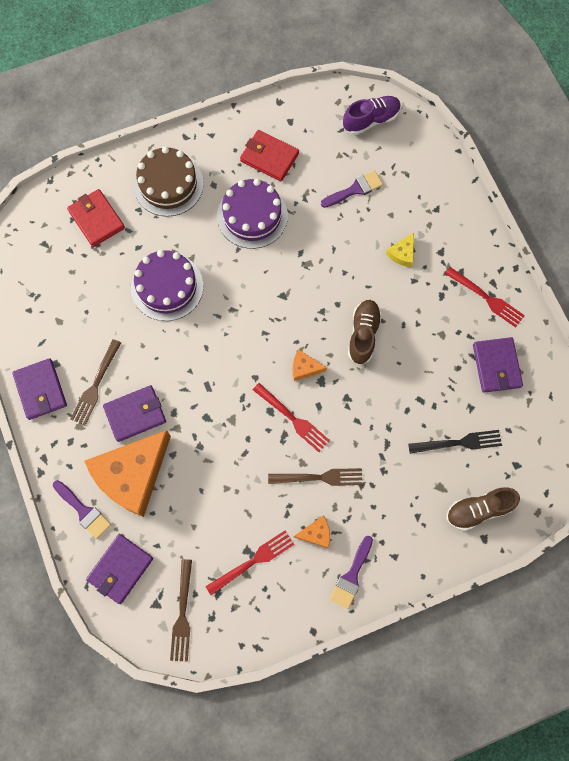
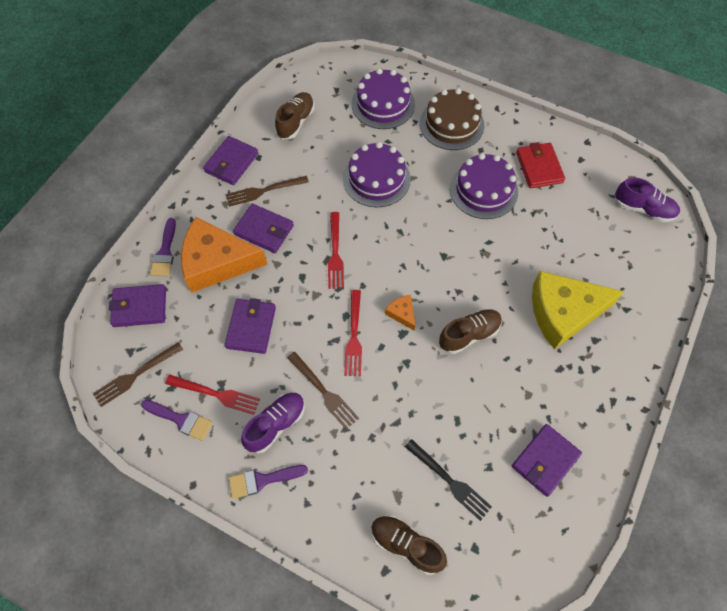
camera: 50 degrees right, 10 degrees down
red wallet [67,189,125,247] -> purple cake [352,68,415,129]
orange cheese [294,515,330,548] -> purple shoe [241,393,305,454]
purple brush [321,170,383,208] -> purple brush moved to [141,400,213,441]
yellow cheese [386,233,414,267] -> yellow cheese [532,271,624,350], size x2.41
red fork [445,267,525,327] -> red fork moved to [328,212,344,289]
none -> purple wallet [225,298,276,354]
none -> brown shoe [275,92,315,139]

